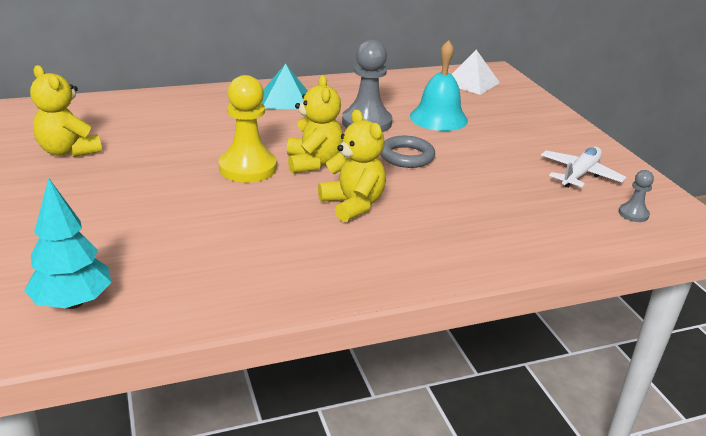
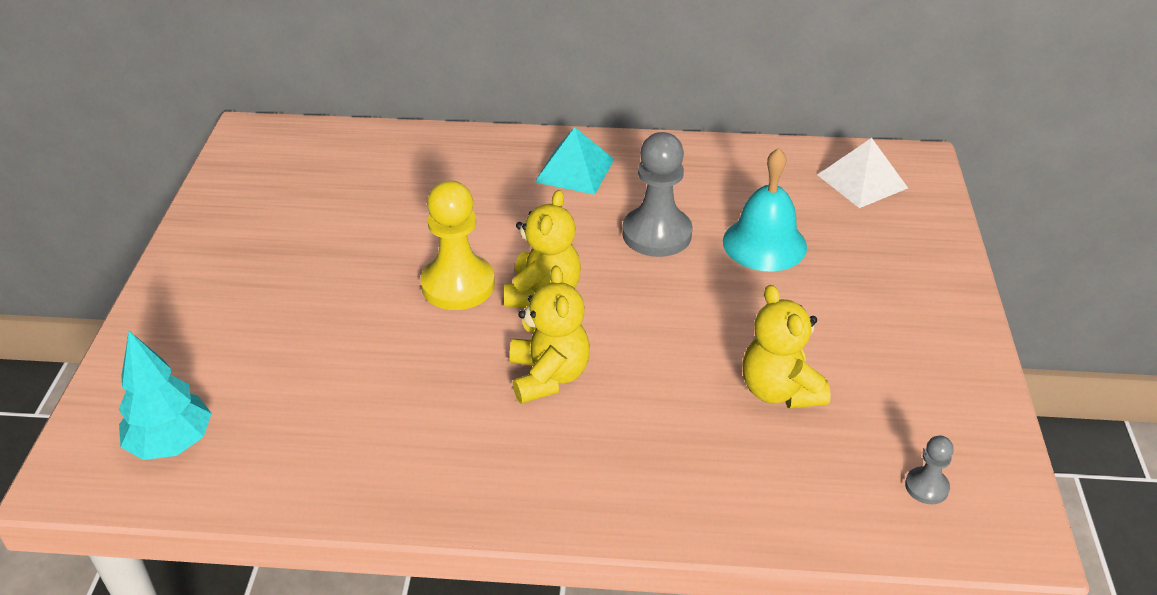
camera: 25 degrees right, 10 degrees up
yellow teddy bear [30,65,102,157] -> yellow teddy bear moved to [742,285,831,409]
grey ring [381,136,435,168] -> none
white plane [541,147,626,188] -> none

